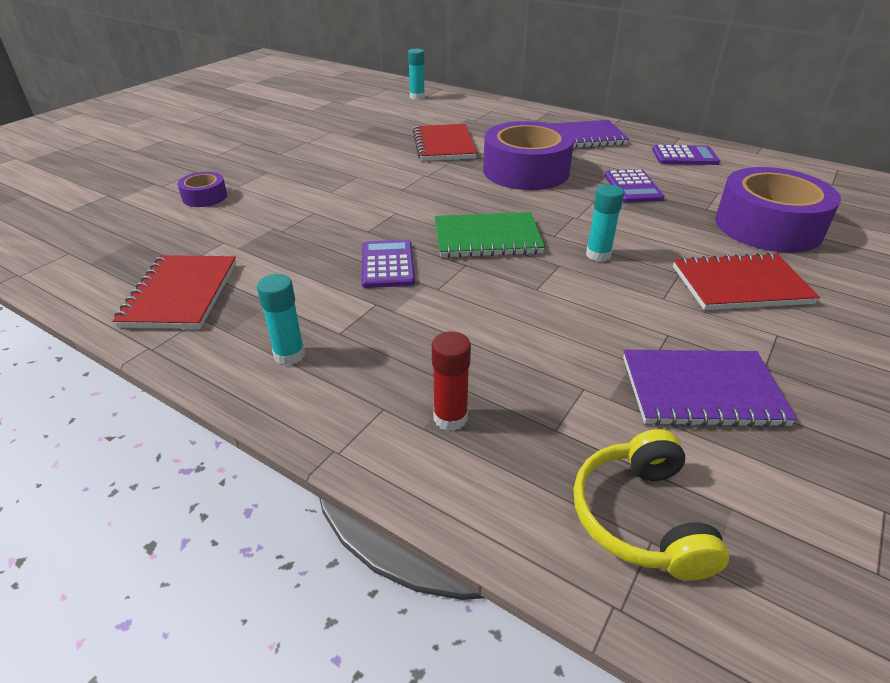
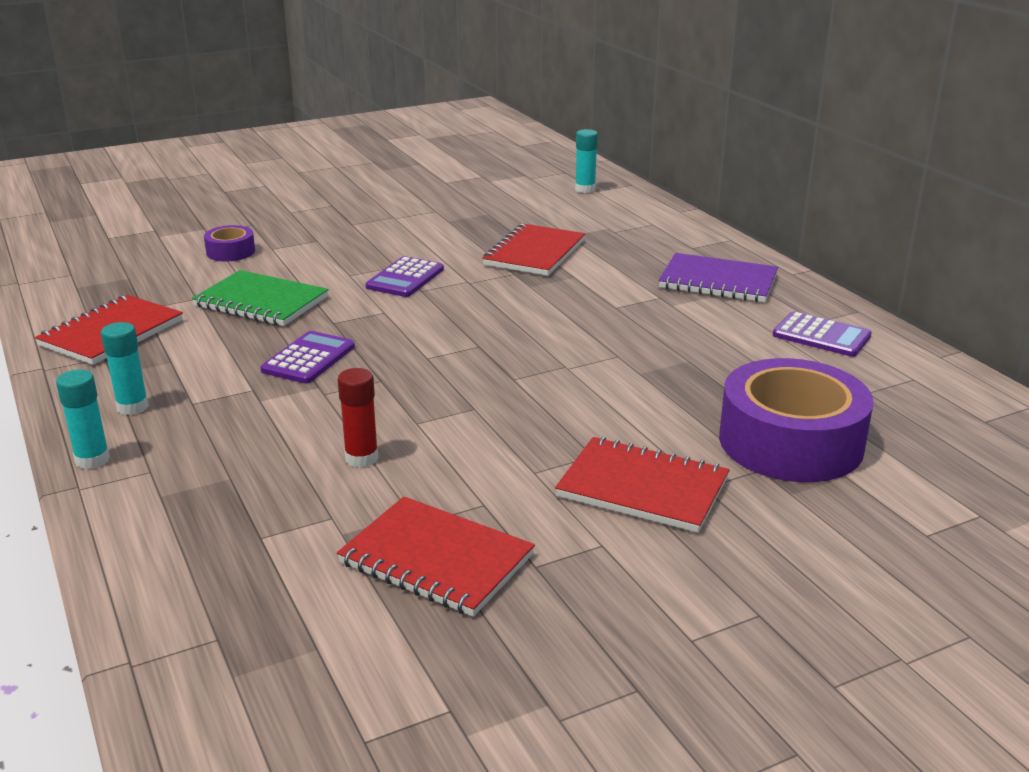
camera: 30 degrees right, 10 degrees down
red glue stick [432,331,471,431] -> red glue stick moved to [337,368,379,468]
green notebook [435,212,545,258] -> green notebook moved to [192,270,329,326]
purple tape [483,121,574,190] -> none
yellow headphones [574,429,729,581] -> none
turquoise glue stick [586,184,624,262] -> turquoise glue stick moved to [56,369,110,469]
purple calculator [604,169,665,203] -> purple calculator moved to [365,256,444,297]
purple notebook [623,350,797,428] -> red notebook [337,496,535,617]

